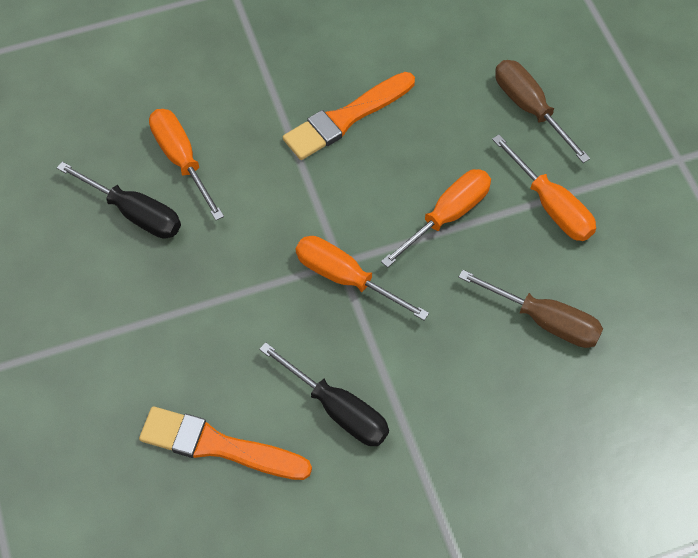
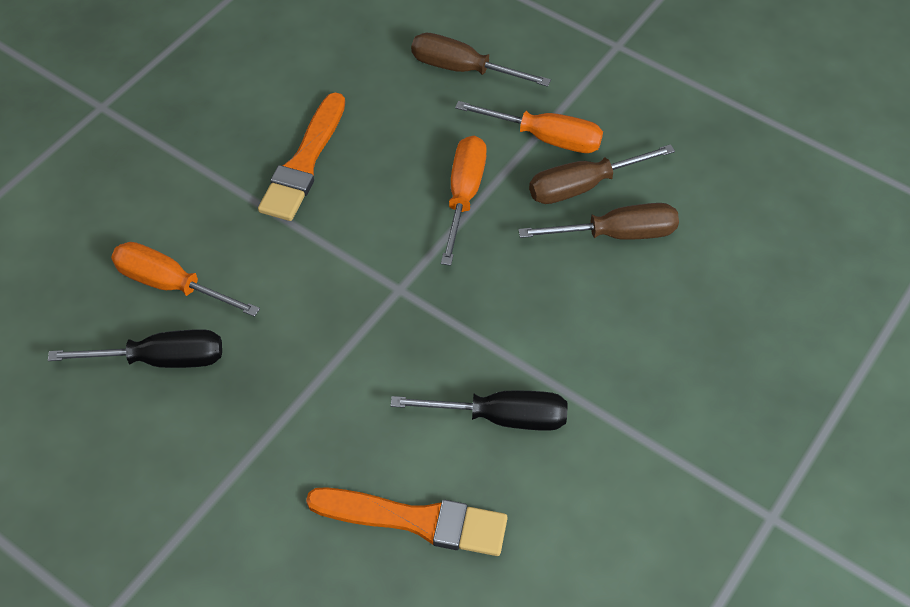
camera: 35 degrees left, 5 degrees down
orange brush [139,406,312,480] -> orange brush turned 150 degrees counterclockwise [306,487,508,556]
orange screwdriver [296,236,429,320] -> none
none -> brown screwdriver [529,144,675,204]

